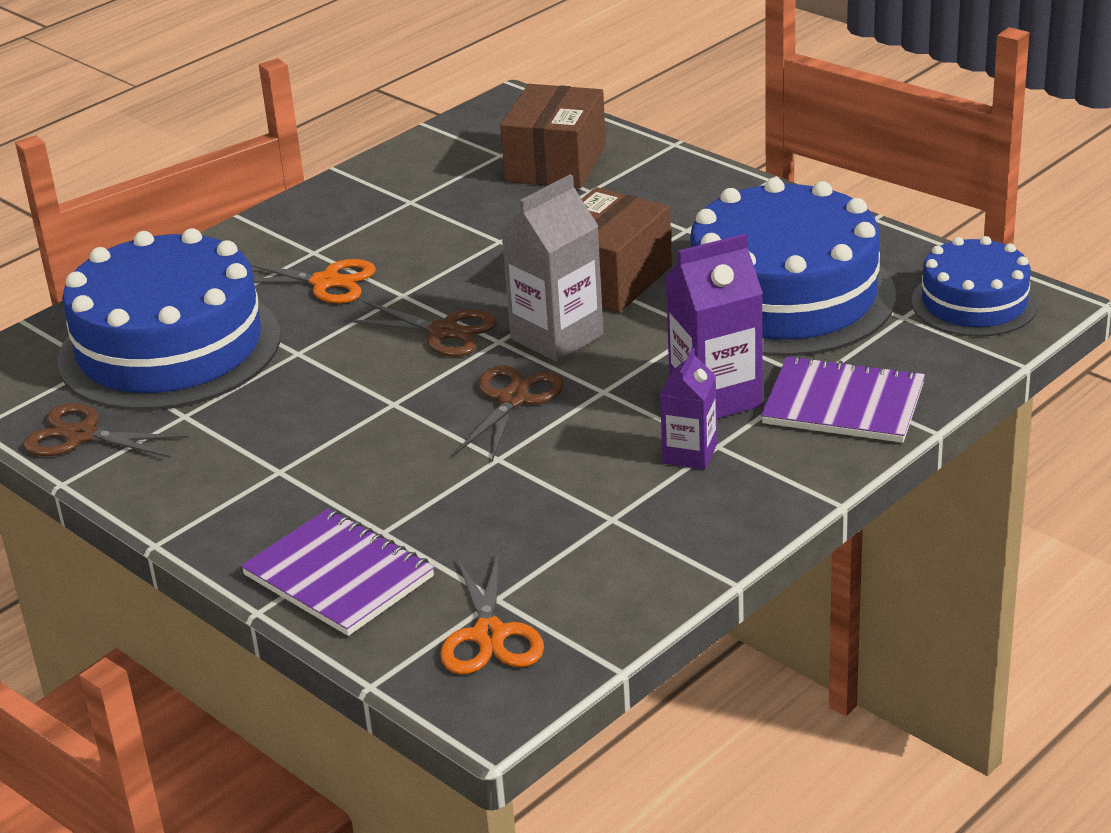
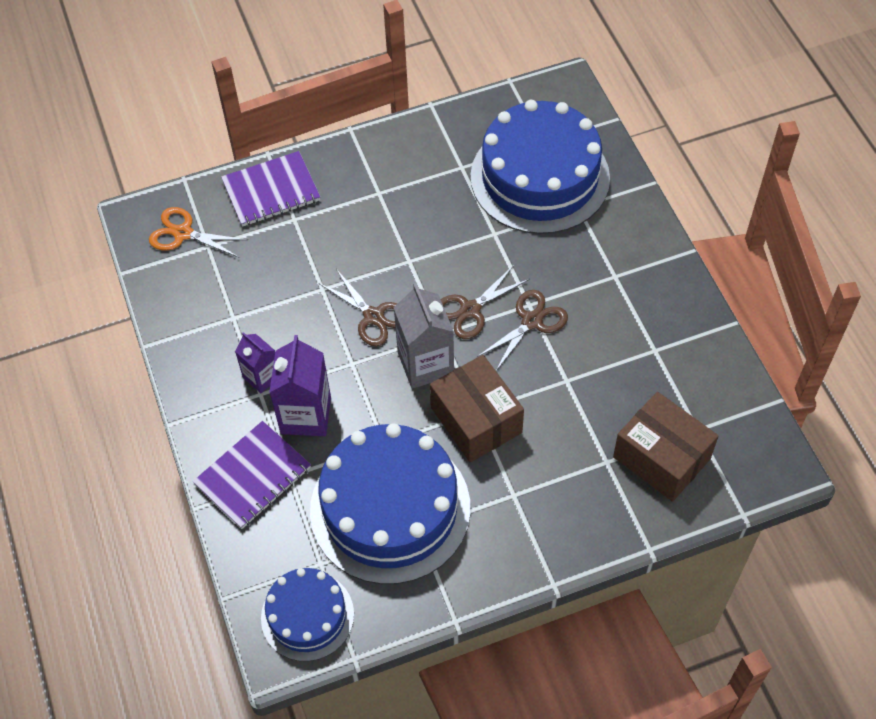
camera: 115 degrees right, 25 degrees up
brown scissors [23,403,188,458] -> brown scissors moved to [477,290,568,371]
orange scissors [250,259,376,303] -> none

